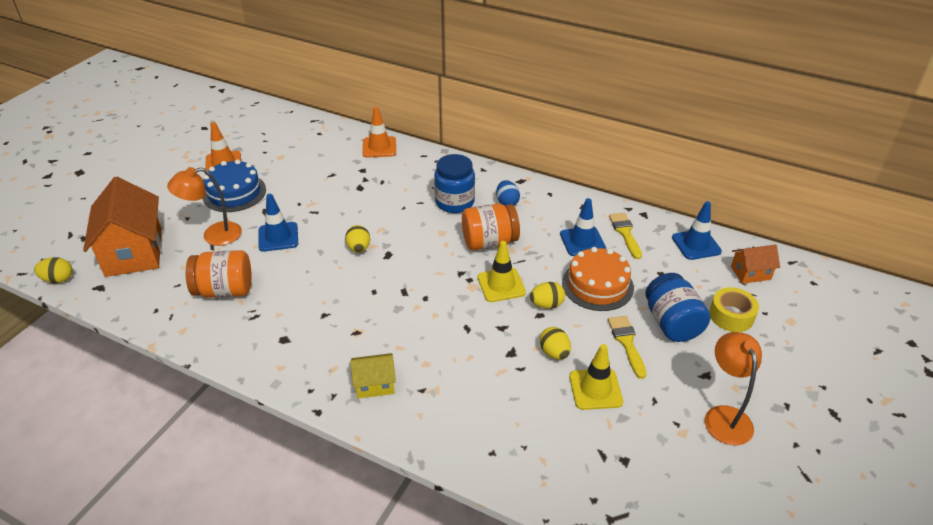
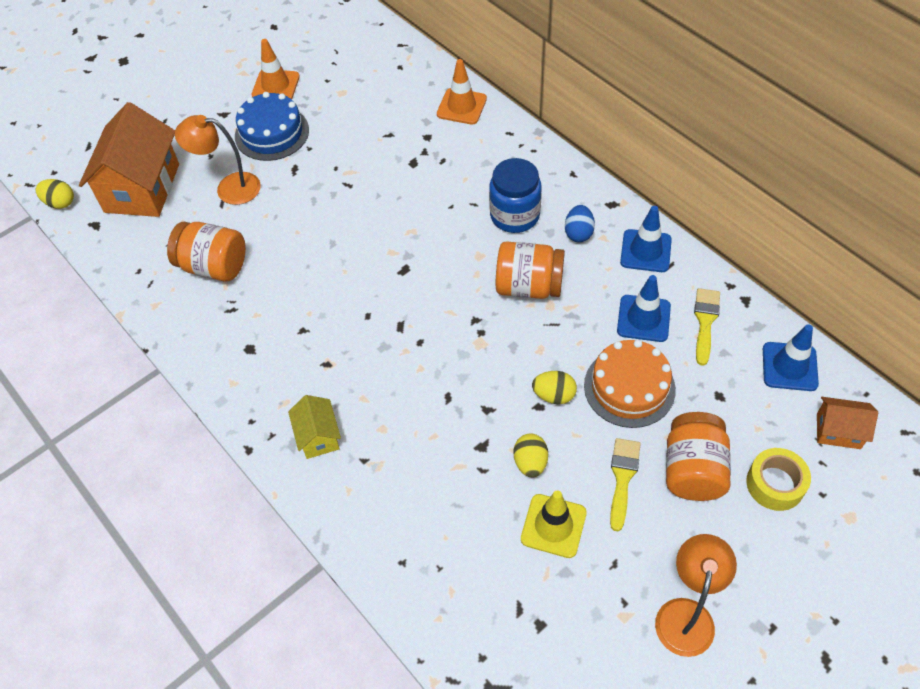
camera: 25 degrees right, 15 degrees up
blue traffic cone [258,194,298,252] -> blue traffic cone moved to [620,206,672,272]
yellow egg [345,225,370,253] -> none
yellow house [350,353,396,399] -> yellow house turned 60 degrees clockwise [288,395,341,459]
yellow traffic cone [477,241,526,302] -> none
blue jar [645,273,711,342] -> orange jar [666,412,731,501]

